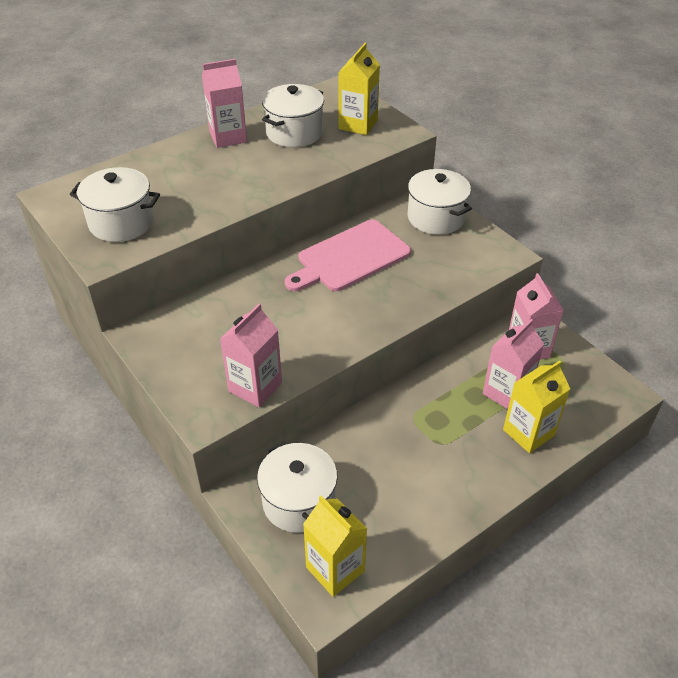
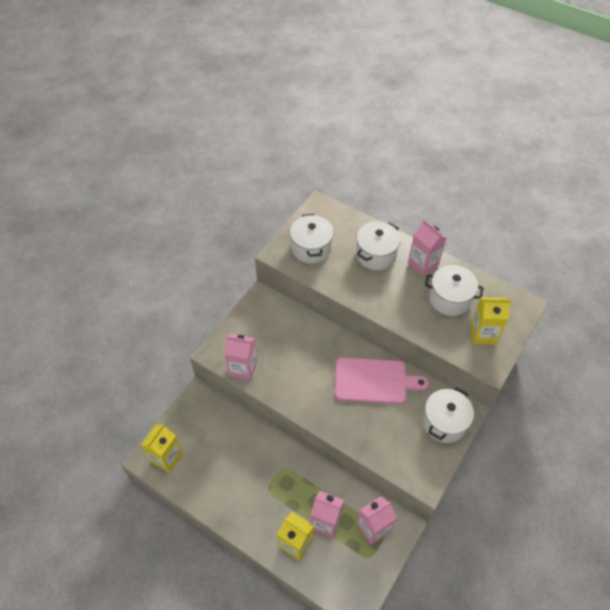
camera: 70 degrees right, 10 degrees up
white pot [257,441,338,533] -> white pot moved to [356,221,401,270]
pink cutting board [285,220,411,291] -> pink cutting board turned 150 degrees clockwise [335,358,429,404]

